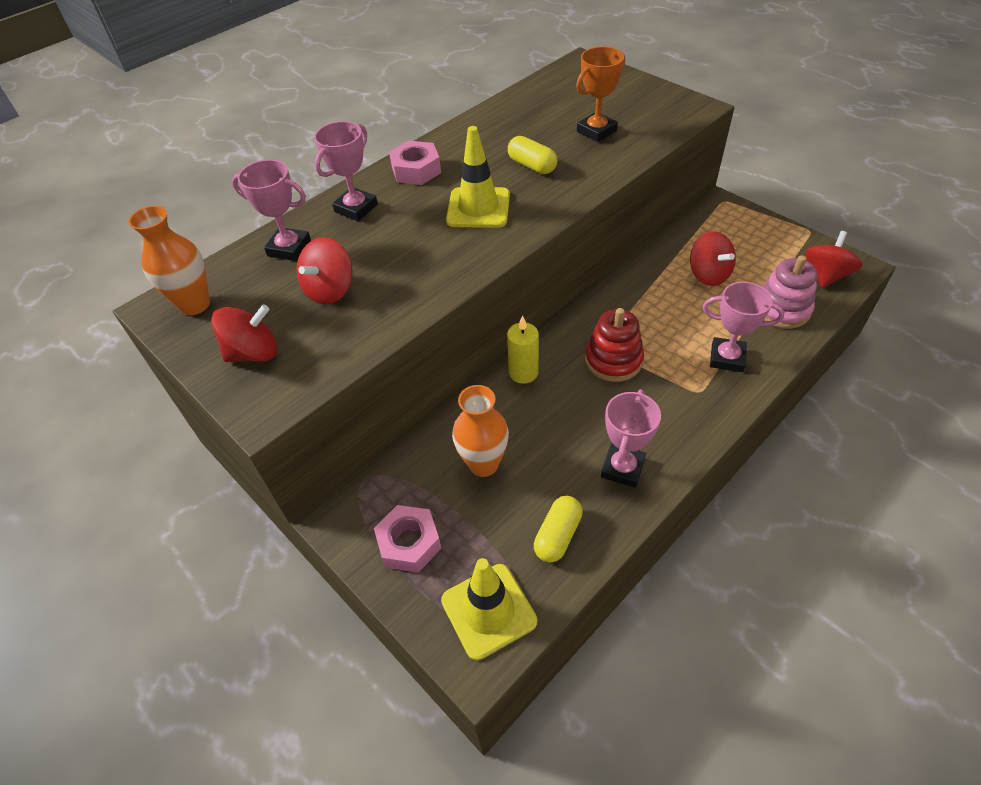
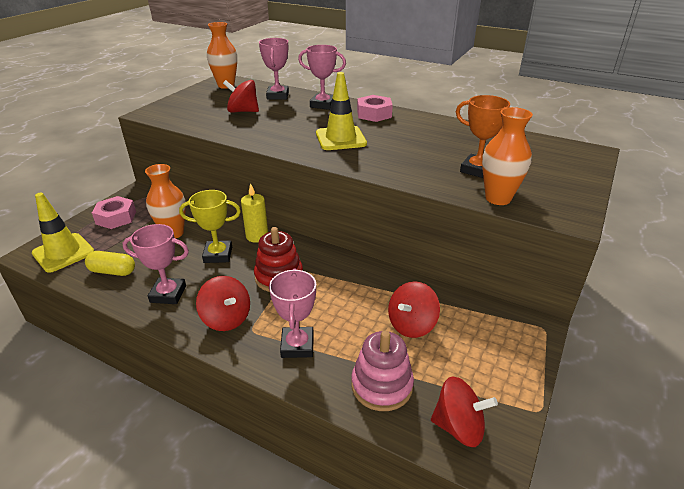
camera: 70 degrees right, 15 degrees down
red spinning top [211,304,278,362] -> red spinning top moved to [196,276,250,331]
yellow capsule [508,136,557,174] -> none
none -> yellow trophy [179,190,241,263]
none -> orange vase [482,107,533,205]

